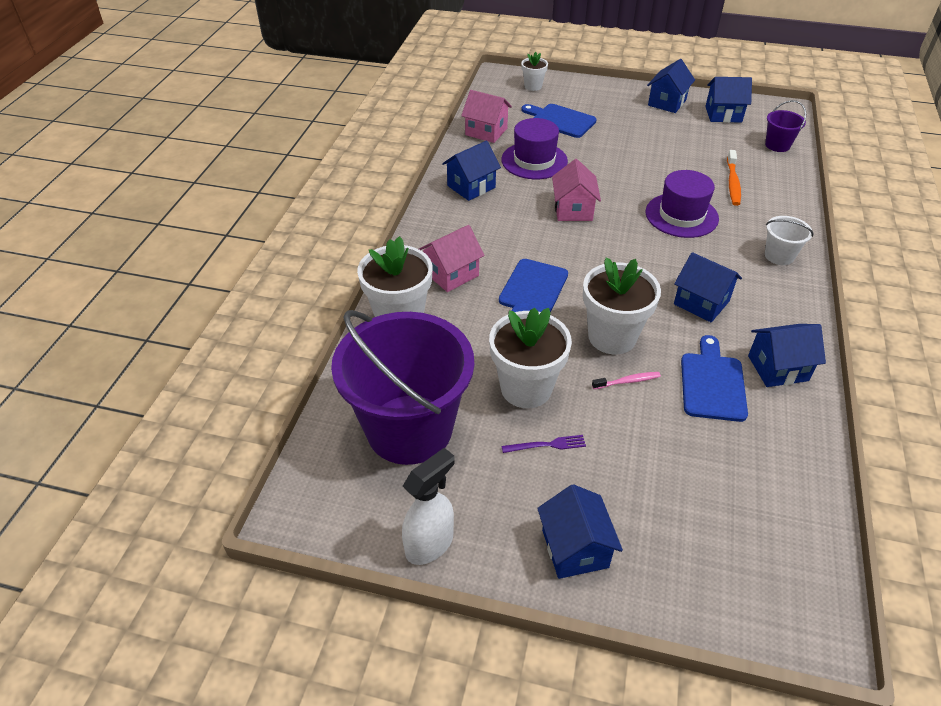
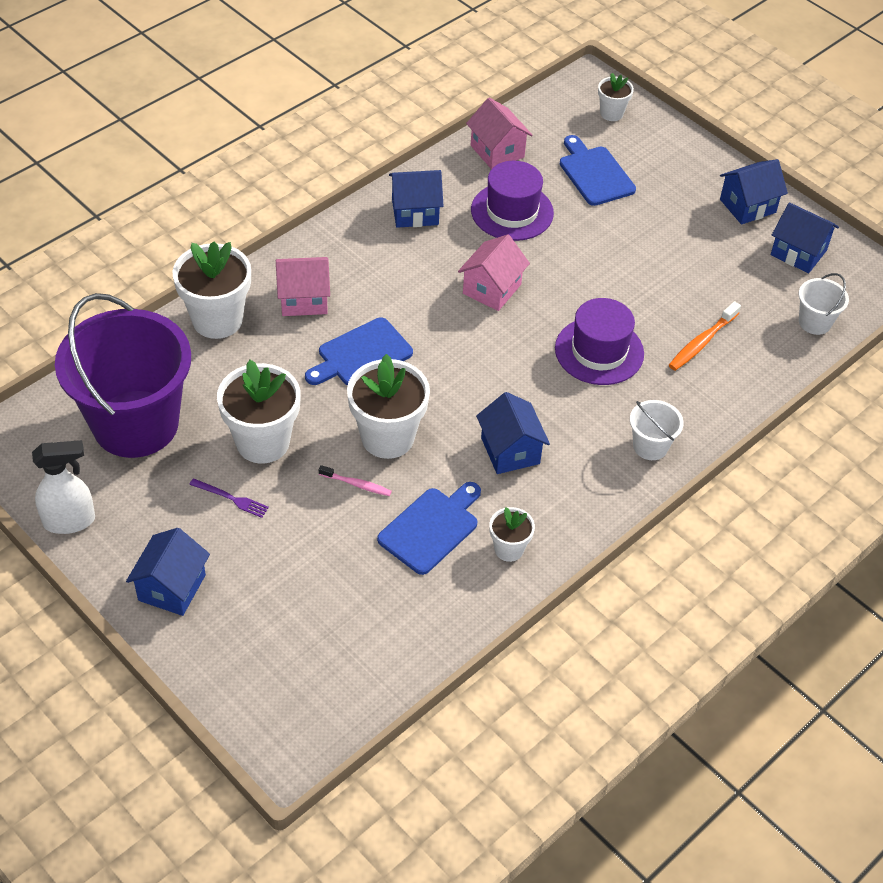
camera: 30 degrees right, 5 degrees up
blue house [748,324,826,387] -> white flower pot [490,507,535,562]
purple bucket [765,100,806,152] -> white bucket [799,273,849,335]

